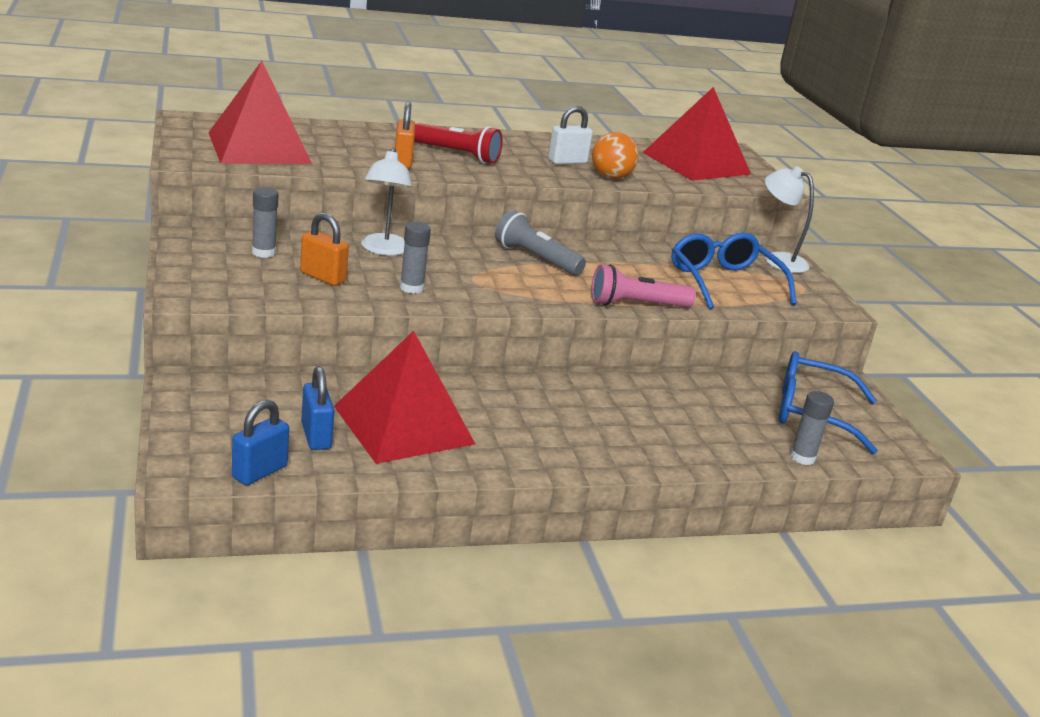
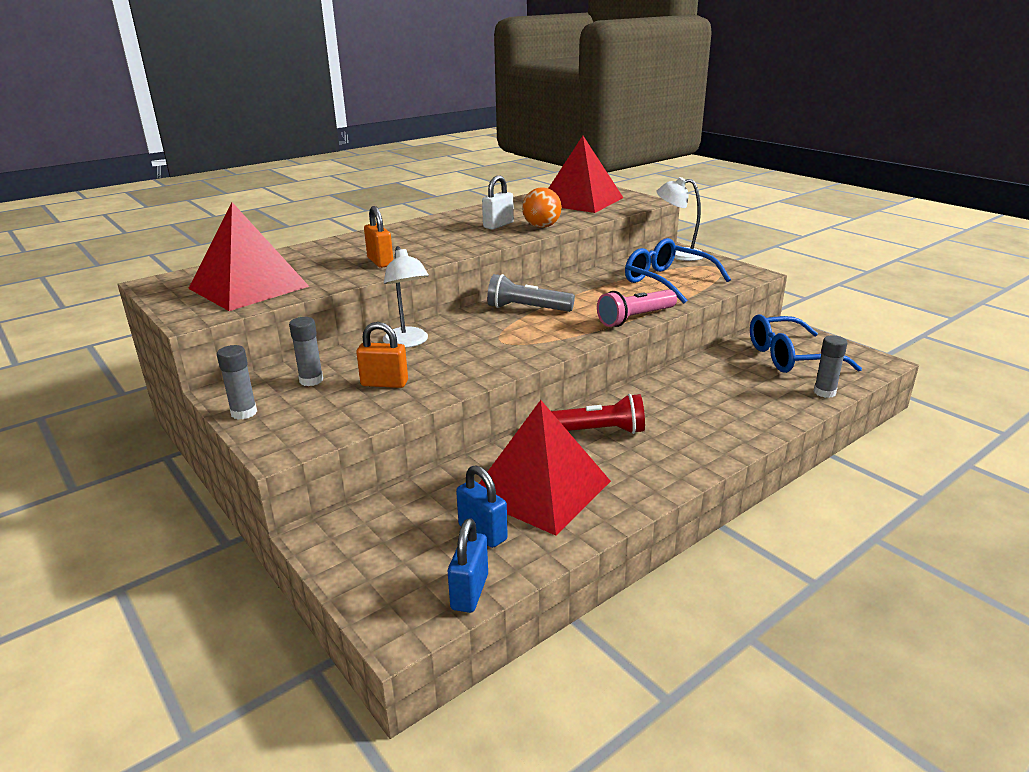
camera: 20 degrees left, 0 degrees up
grey glue stick [400,222,431,294] -> grey glue stick moved to [217,345,257,420]
red flashlight [414,123,503,164] -> red flashlight moved to [551,394,645,434]

